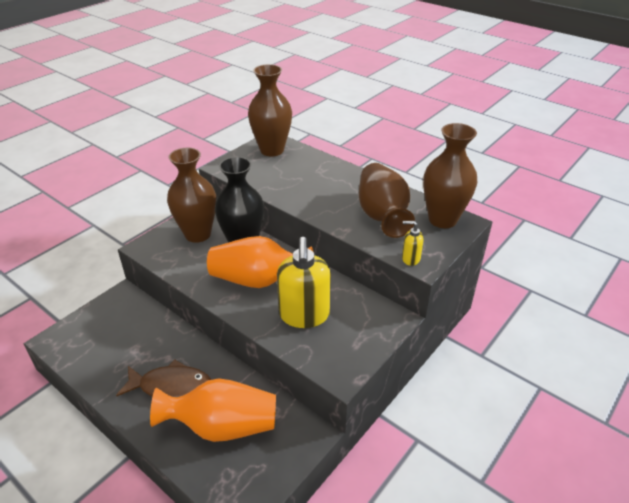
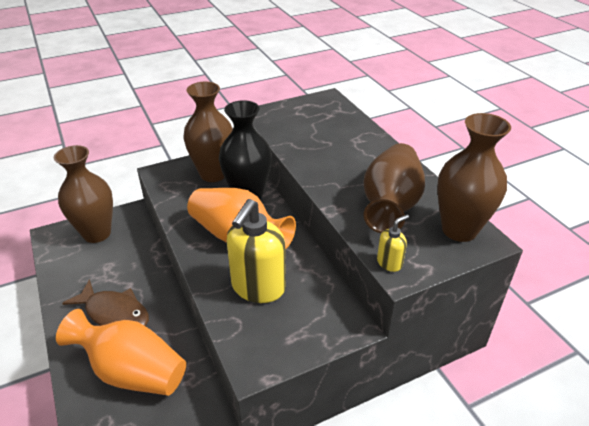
camera: 25 degrees right, 0 degrees up
brown vase [248,64,292,157] -> brown vase moved to [54,145,113,243]
yellow soap dispenser [402,221,424,266] -> yellow soap dispenser turned 105 degrees clockwise [377,215,409,272]

